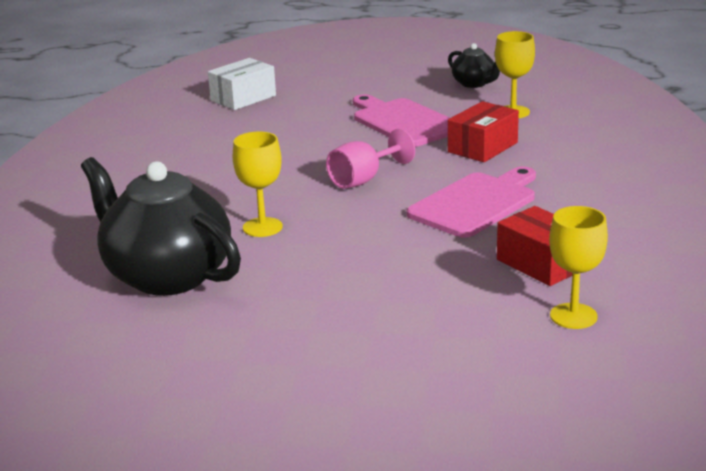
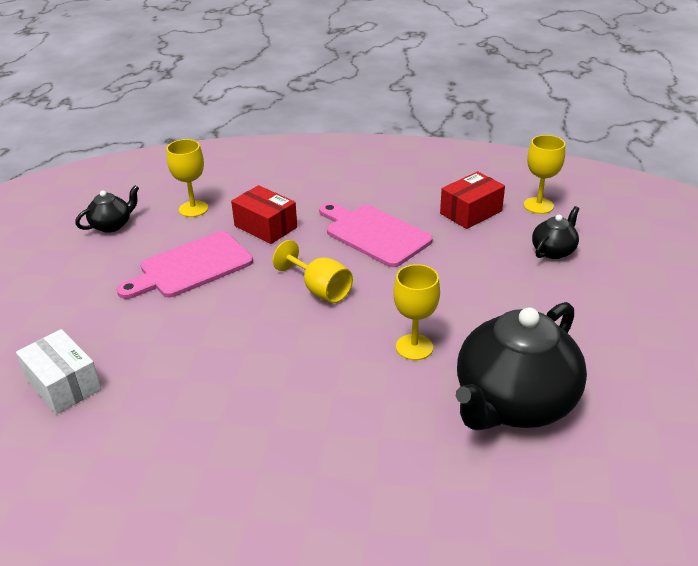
camera: 90 degrees left, 10 degrees up
pink goblet [326,129,415,189] -> yellow goblet [273,240,353,303]
none -> black teapot [532,206,580,259]

